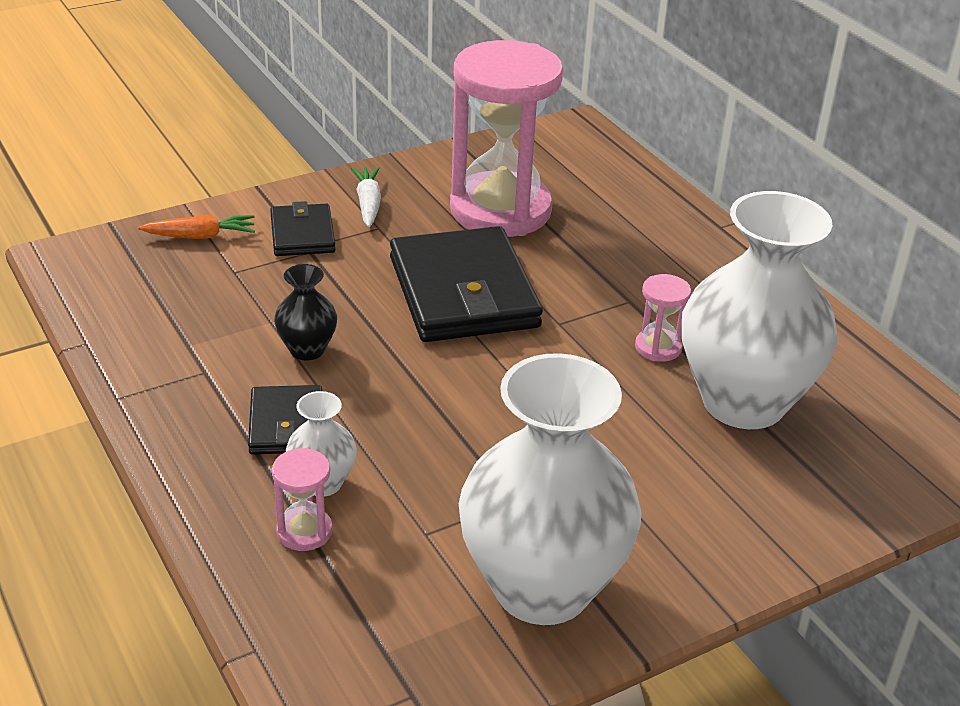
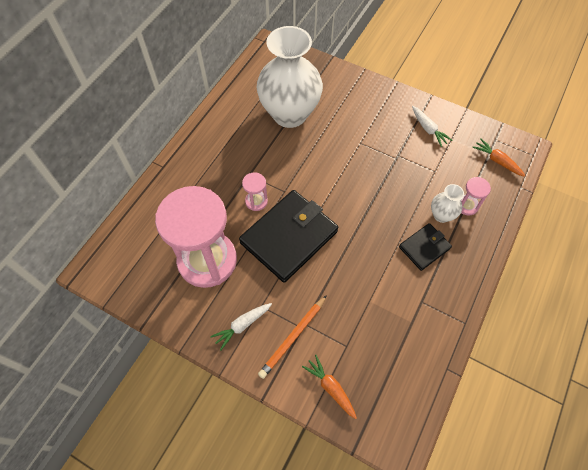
camera: 120 degrees left, 25 degrees up
black wallet [270,201,335,256] -> orange pencil [258,295,327,379]
black vase [274,264,337,361] -> none
white vase [459,353,641,625] -> white carrot [412,106,453,147]
pink hourglass [635,274,691,362] -> pink hourglass moved to [242,172,268,211]
none -> orange carrot [472,138,526,177]

